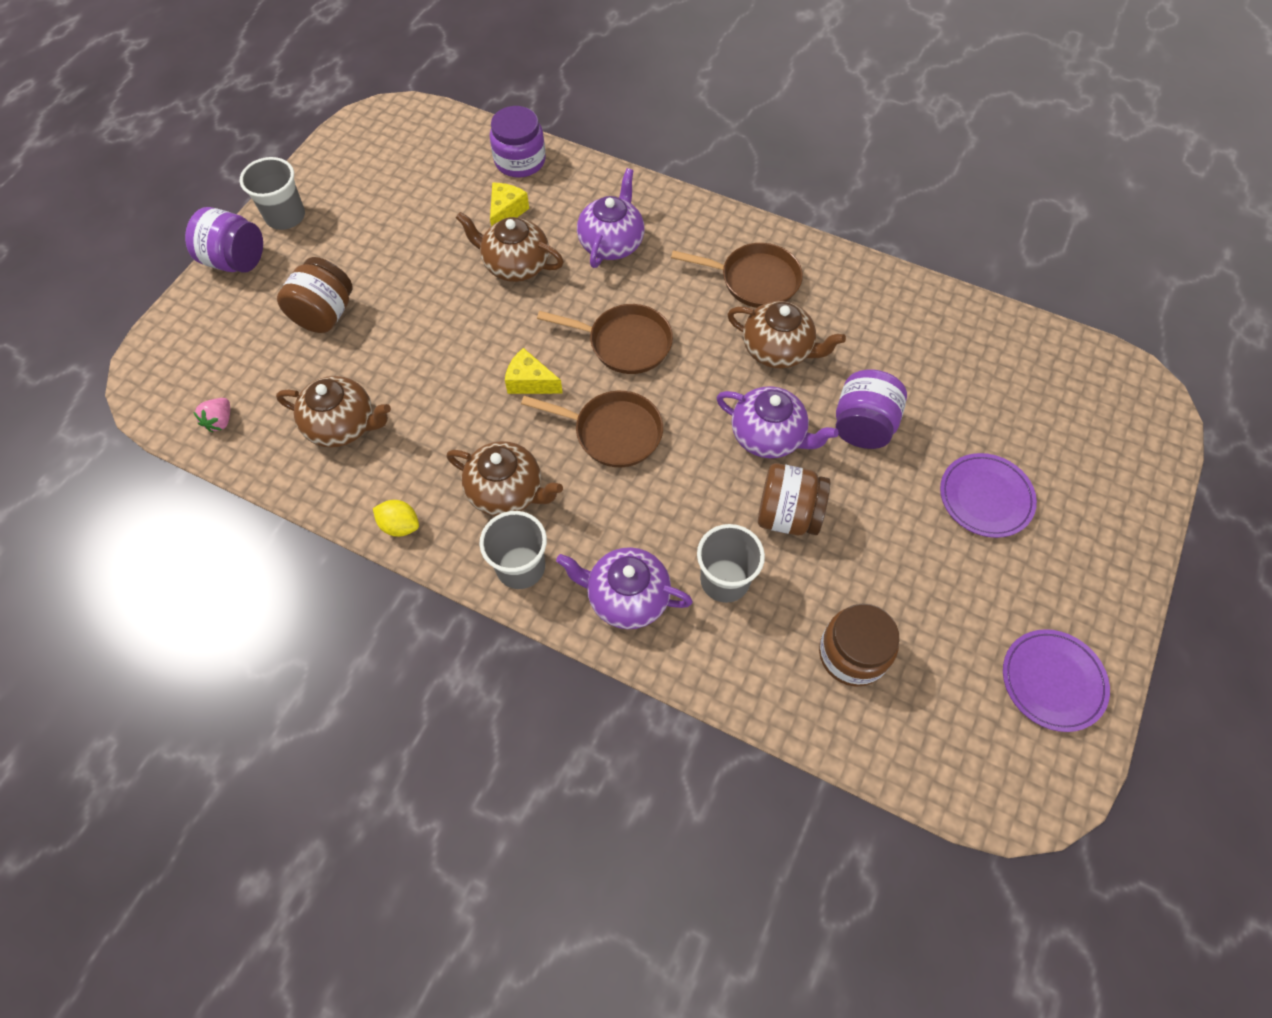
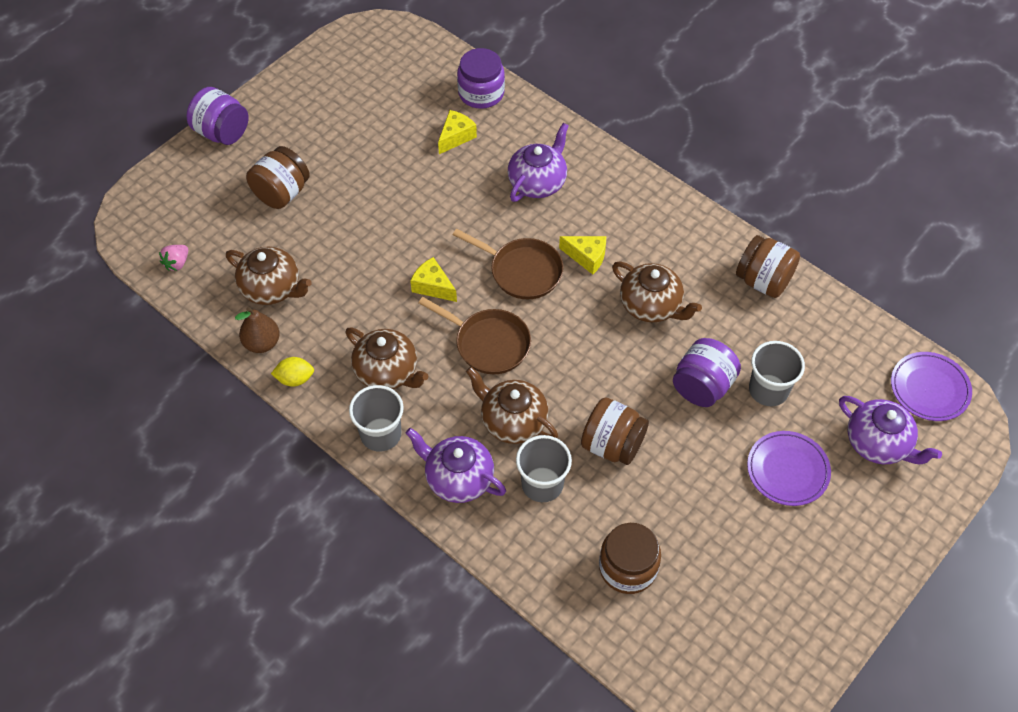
camera: 15 degrees right, 5 degrees down
grey cup [240,157,305,230] -> grey cup moved to [749,341,805,406]
yellow lemon [373,500,419,537] -> yellow lemon turned 45 degrees counterclockwise [271,357,314,387]
brown teapot [456,212,564,282] -> brown teapot moved to [466,367,558,444]
brown pan [671,243,803,308] -> none
purple teapot [716,386,838,458] -> purple teapot moved to [839,396,942,464]
purple plate [1003,629,1110,732] -> purple plate moved to [891,352,972,421]
none -> brown pear [235,307,280,353]
none -> yellow cheese [559,236,606,275]
none -> brown jar [736,235,800,298]

